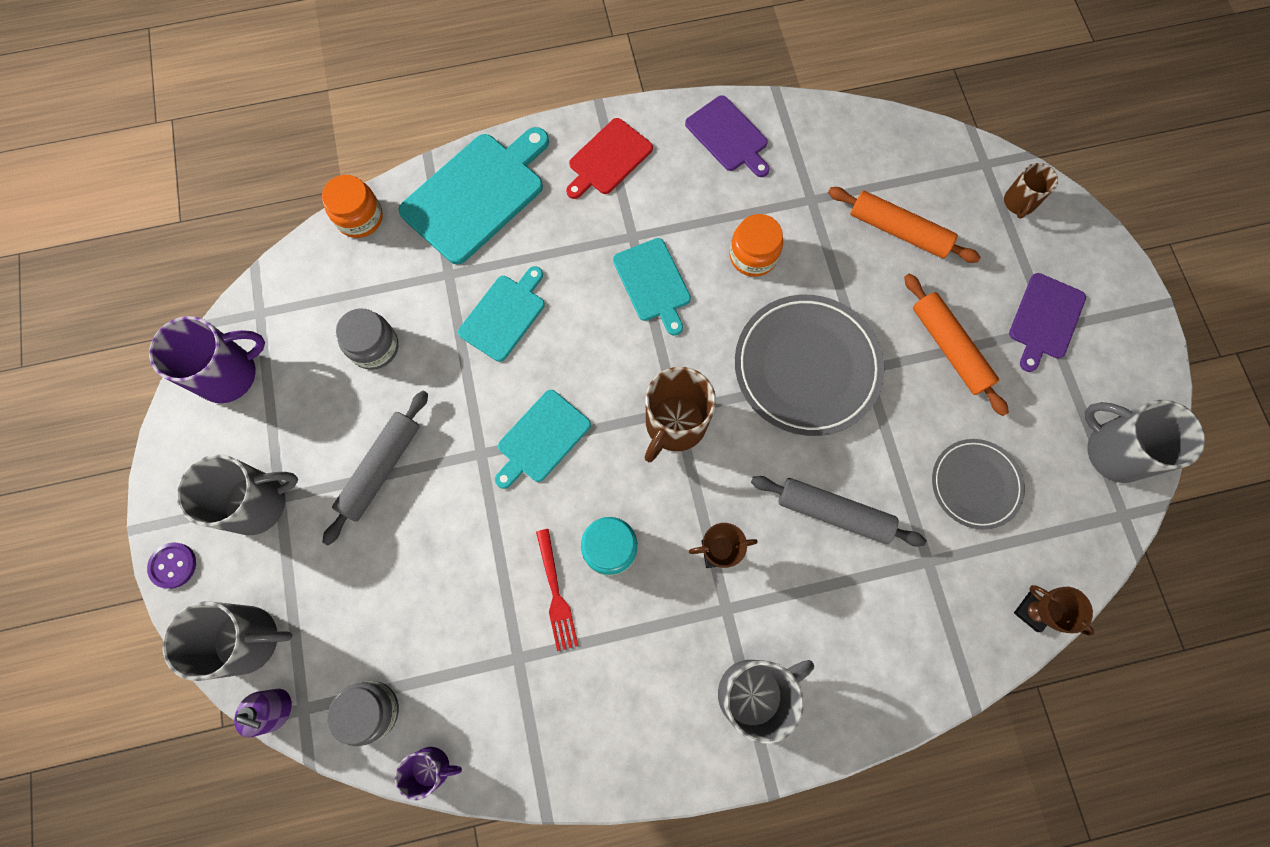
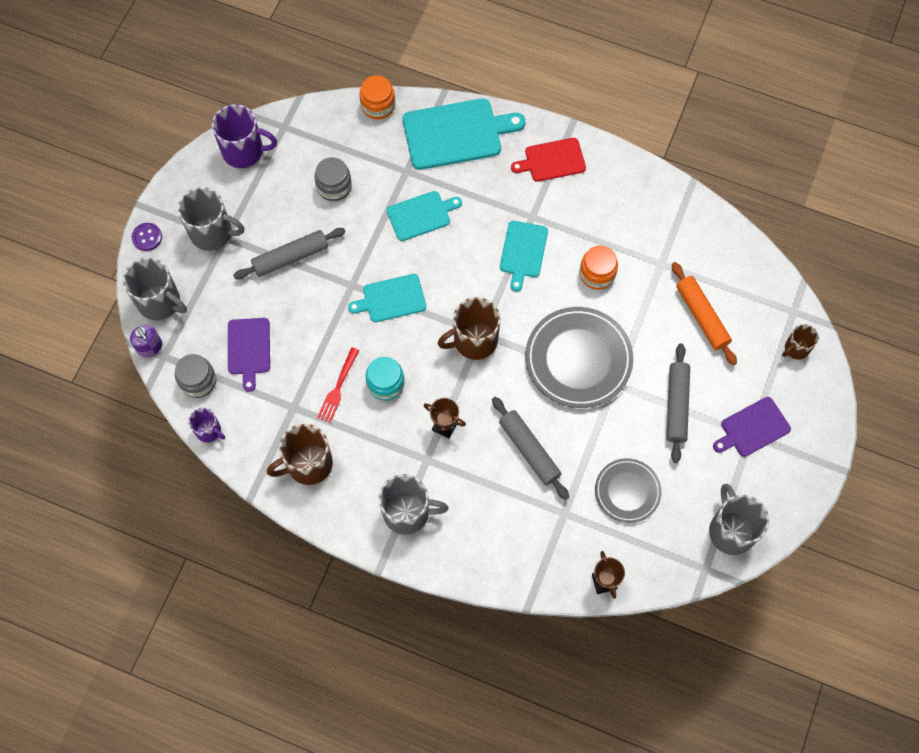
camera: 35 degrees right, 5 degrees down
purple cutting board [685,95,770,177] -> purple cutting board moved to [228,318,270,392]
orange rolling pin [904,274,1009,416] -> grey rolling pin [666,343,690,463]
none -> brown mug [267,424,333,485]

